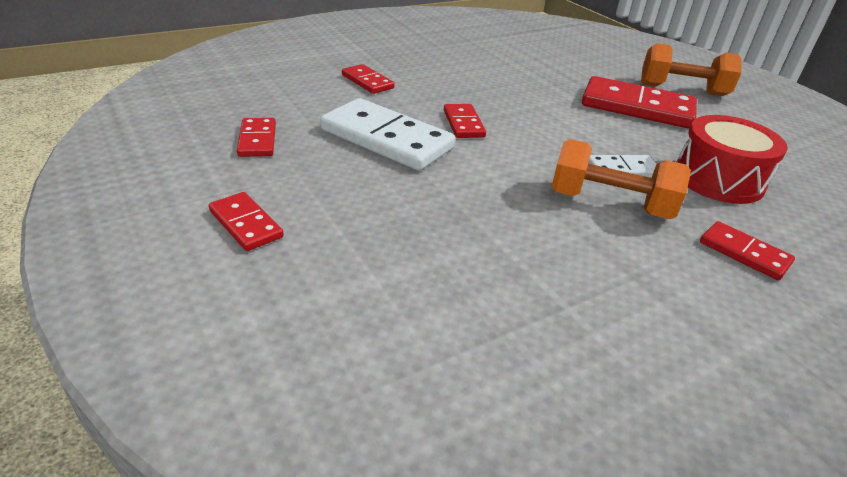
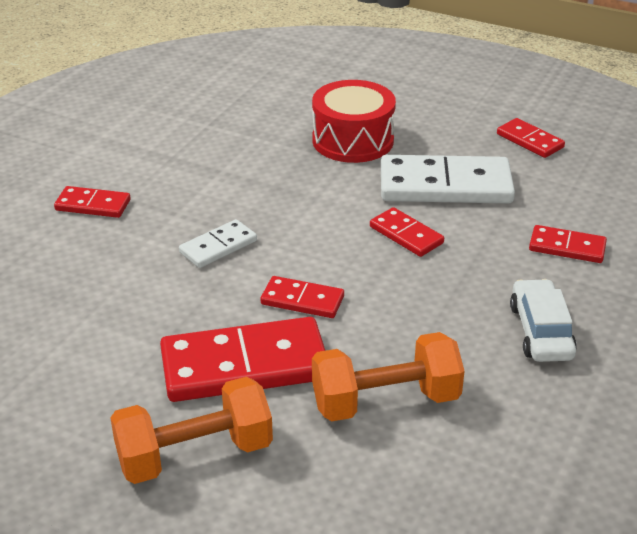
camera: 150 degrees right, 0 degrees up
red domino [209,192,284,251] -> red domino moved to [261,276,344,318]
orange dumbbell [552,139,691,219] -> orange dumbbell moved to [312,332,465,421]
red drum [677,115,788,204] -> red drum moved to [312,80,396,163]
none -> white car [510,279,577,362]

